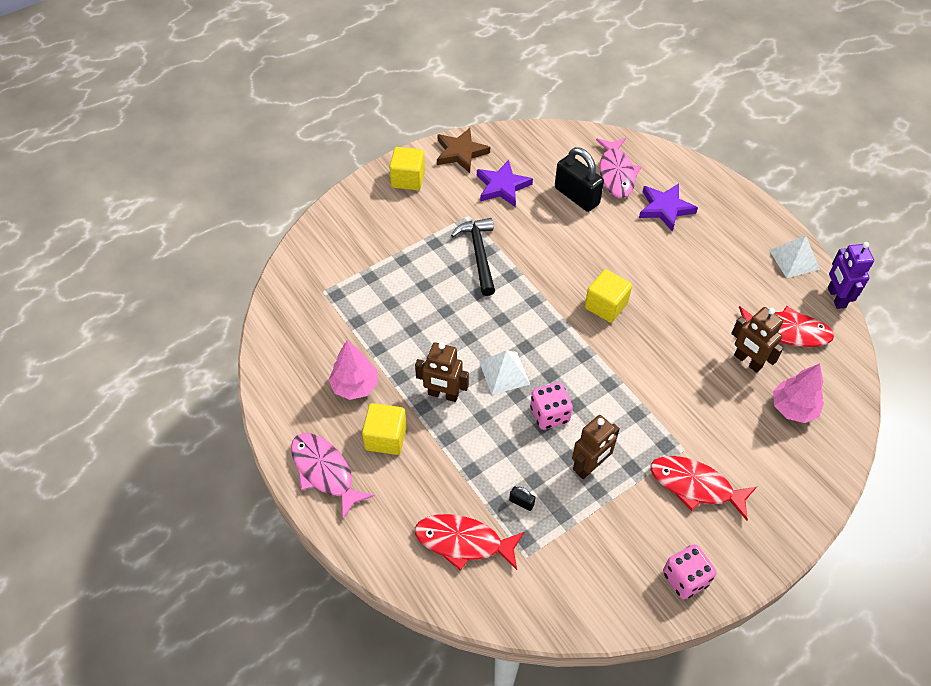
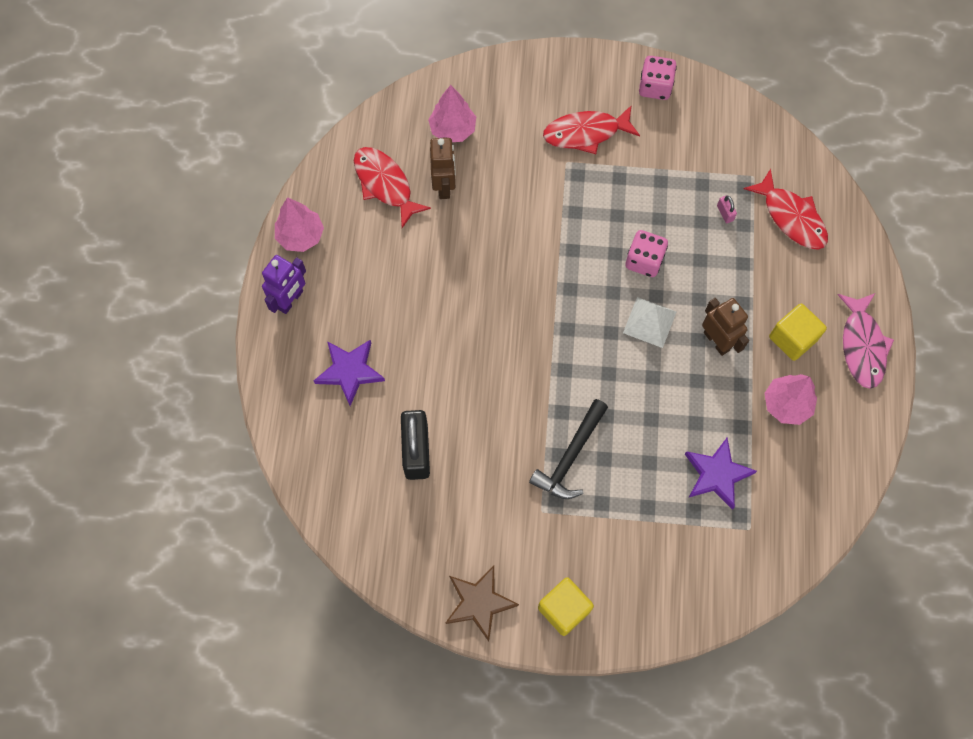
camera: 140 degrees left, 15 degrees up
purple star [477,160,533,207] -> purple star moved to [685,438,757,510]
black padlock [509,486,536,511] -> pink padlock [717,195,737,223]
brown robot [572,415,620,479] -> none
yellow cube [585,269,632,323] -> none
pink fish [596,138,641,198] -> none
red fish [651,456,757,520] -> red fish turned 105 degrees clockwise [543,105,640,154]
white pyramid [769,235,820,278] -> pink tree [275,197,324,252]
purple robot [828,242,874,309] -> purple robot moved to [262,255,306,314]

